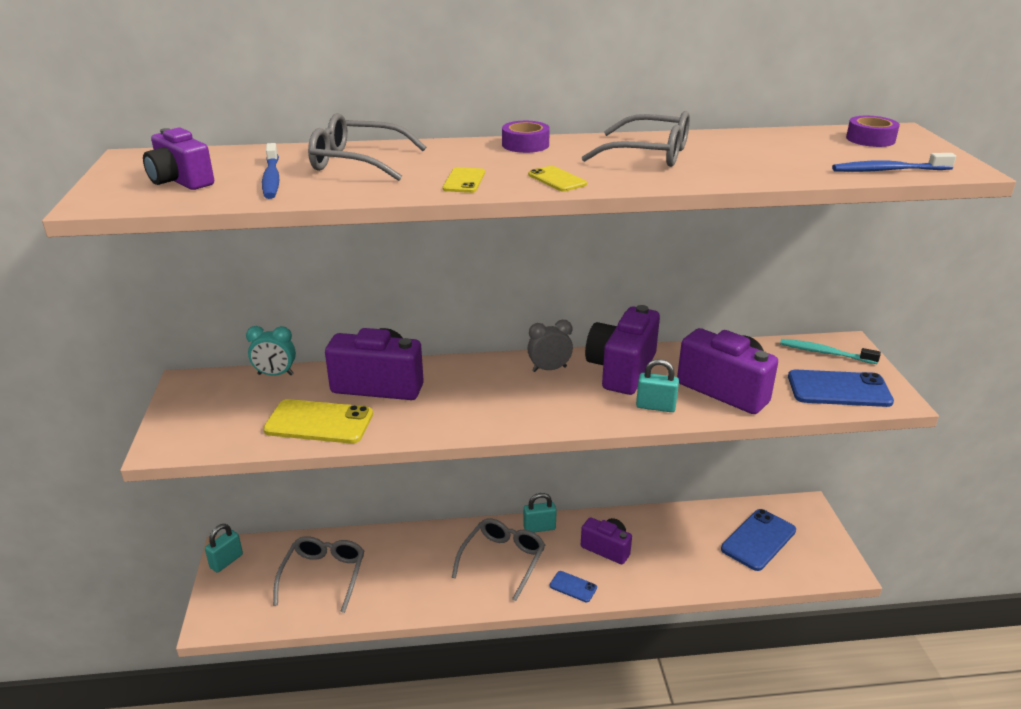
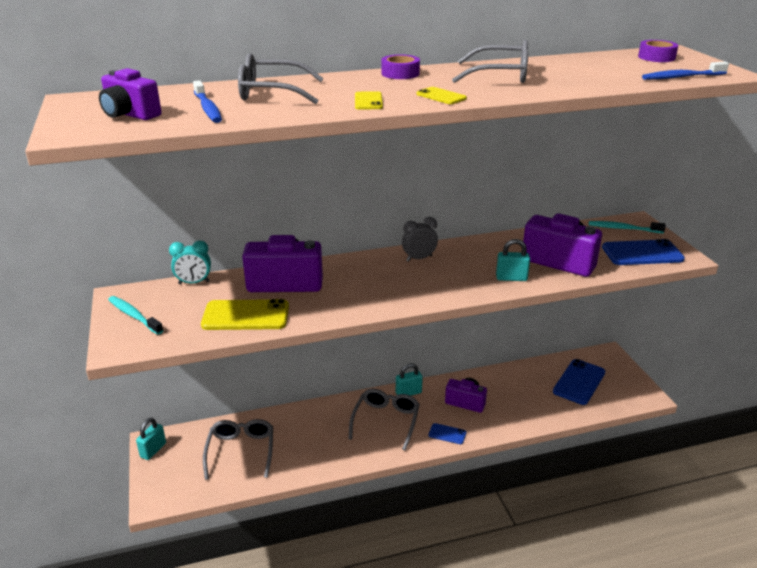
camera: 10 degrees left, 0 degrees up
purple camera [585,305,660,395] -> none
none -> turquoise toothbrush [108,296,163,335]

